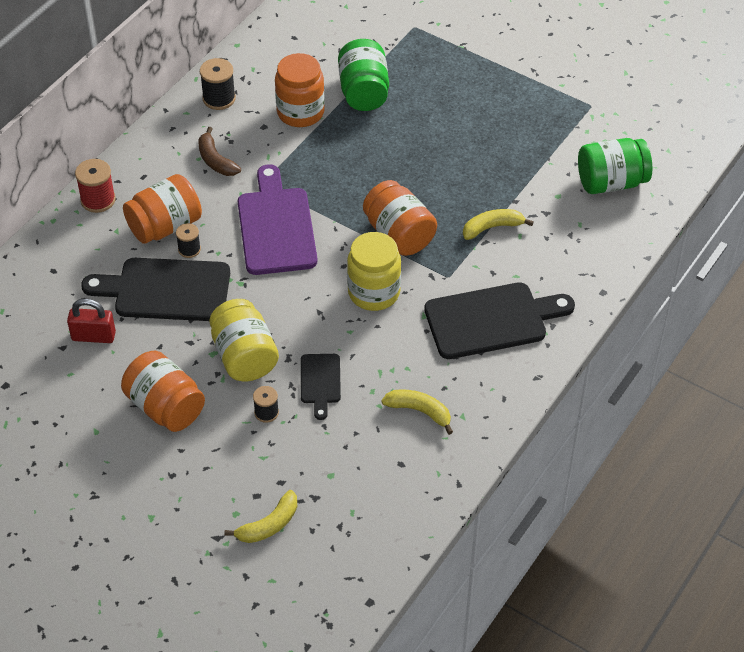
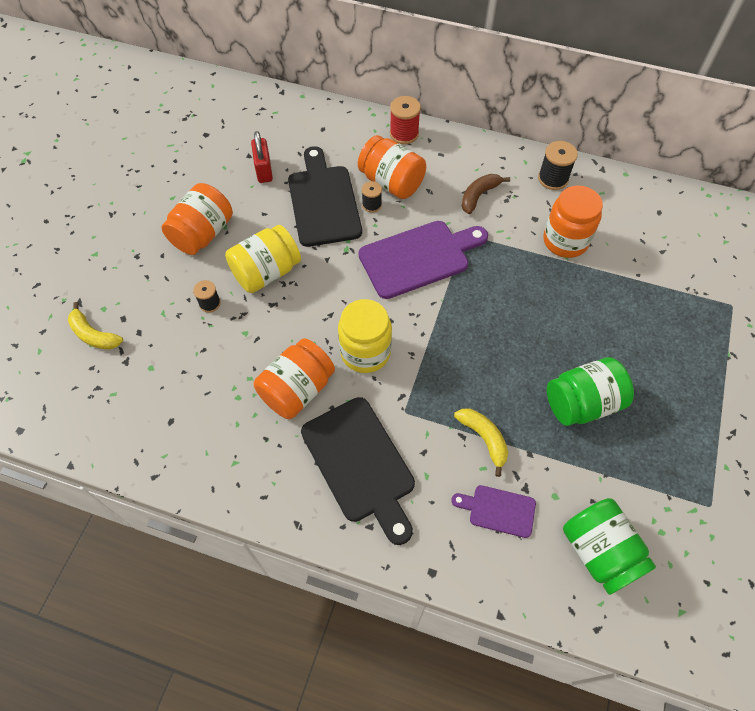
camera: 75 degrees right, 10 degrees up
black cutting board [301,354,341,420] -> none
green jar [338,39,389,111] -> green jar moved to [547,357,634,426]
orange jar [363,180,437,256] -> orange jar moved to [254,338,335,419]
yellow banana [381,389,453,435] -> none
none -> purple cutting board [451,485,536,538]

